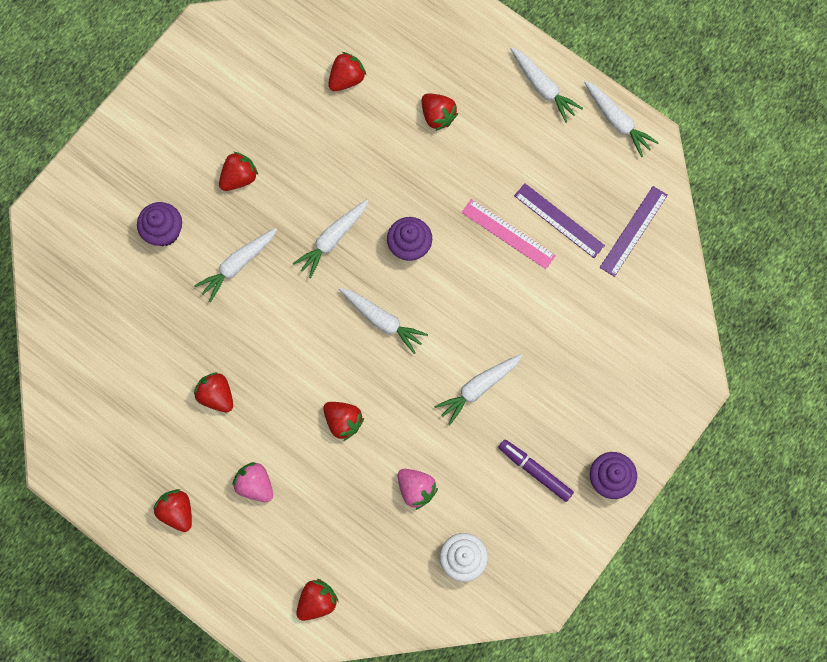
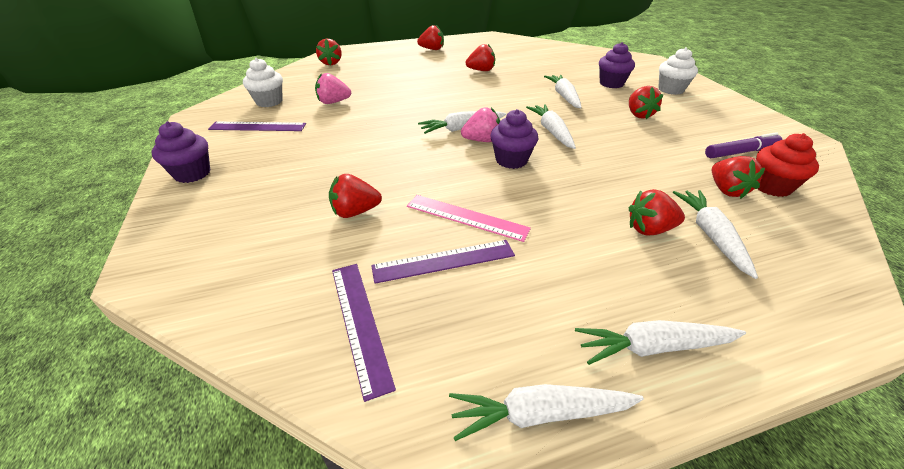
camera: 125 degrees right, 35 degrees down
pink strawberry [233,462,273,502] -> pink strawberry moved to [461,107,500,142]
red strawberry [323,402,364,441] -> red strawberry moved to [329,174,382,218]
white carrot [434,354,522,425] -> white carrot moved to [673,190,758,279]
pink ruler [461,199,556,269] -> pink ruler turned 45 degrees clockwise [407,195,531,242]
purple marker [498,440,574,502] -> purple marker moved to [705,132,782,158]
none -> purple ruler [208,122,306,131]
none -> white cupcake [658,47,698,95]
none -> red cupcake [756,133,819,197]

